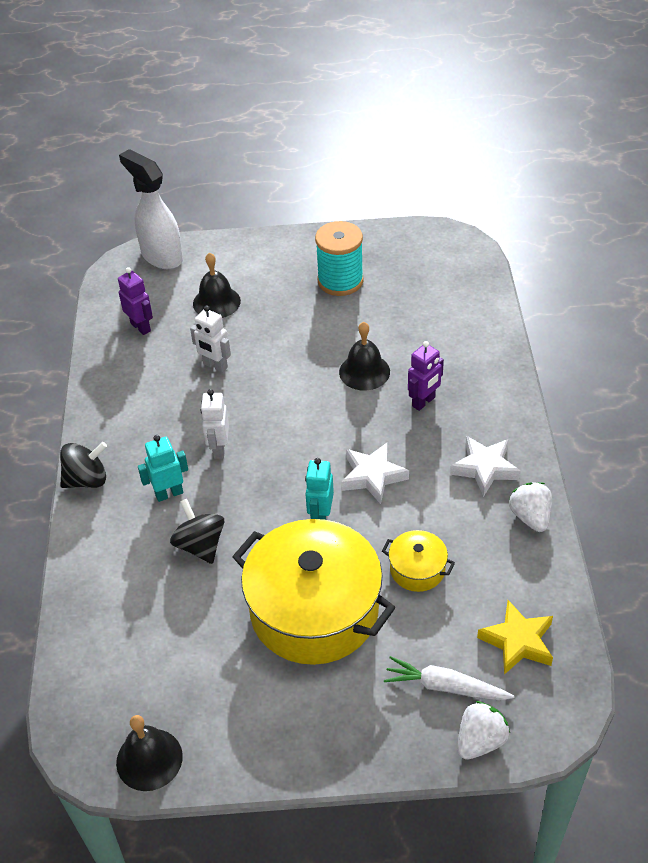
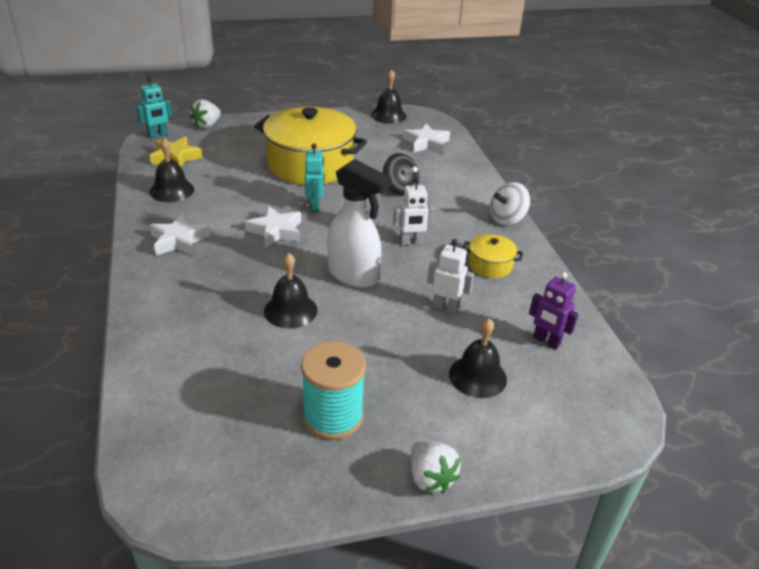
camera: 165 degrees right, 10 degrees down
black spinning top [60,442,107,488] -> white spinning top [490,182,530,225]
white spray bottle [119,149,183,269] -> white spray bottle moved to [327,159,392,288]
turquoise robot [138,435,188,502] -> turquoise robot moved to [136,76,173,139]
white robot [201,389,229,459] -> white robot turned 90 degrees clockwise [393,178,435,245]
yellow pot [382,530,455,592] -> yellow pot moved to [463,234,523,278]
white carrot [384,656,515,701] -> none
purple robot [408,341,444,411] -> none
white strawberry [509,482,552,532] -> white strawberry moved to [411,441,461,494]
none -> black bell [150,138,194,202]
none -> white star [403,124,450,154]

